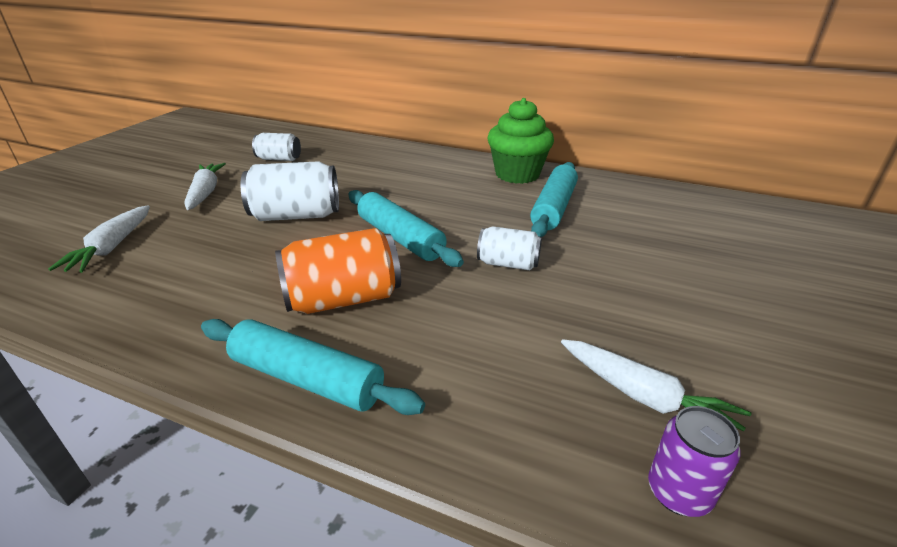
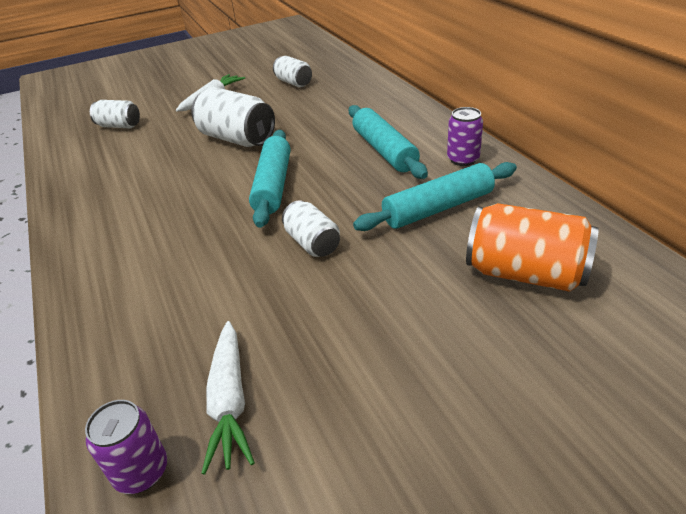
camera: 45 degrees right, 5 degrees up
white carrot [48,205,150,273] -> white can [90,100,140,128]
turquoise rolling pin [201,319,425,415] -> turquoise rolling pin moved to [349,105,428,179]
orange can [275,228,401,314] -> orange can moved to [466,203,599,292]
green cupcake [487,98,554,184] -> purple can [447,107,483,166]

